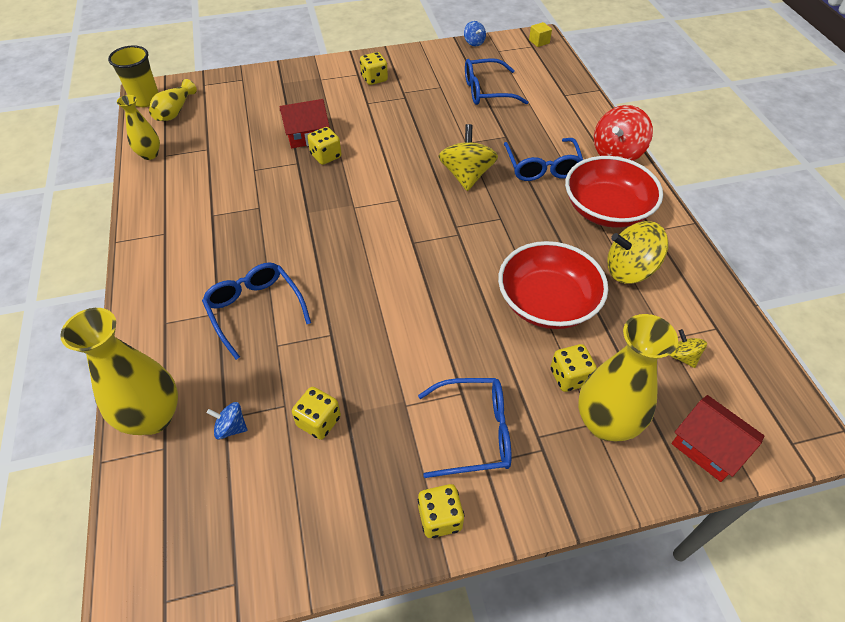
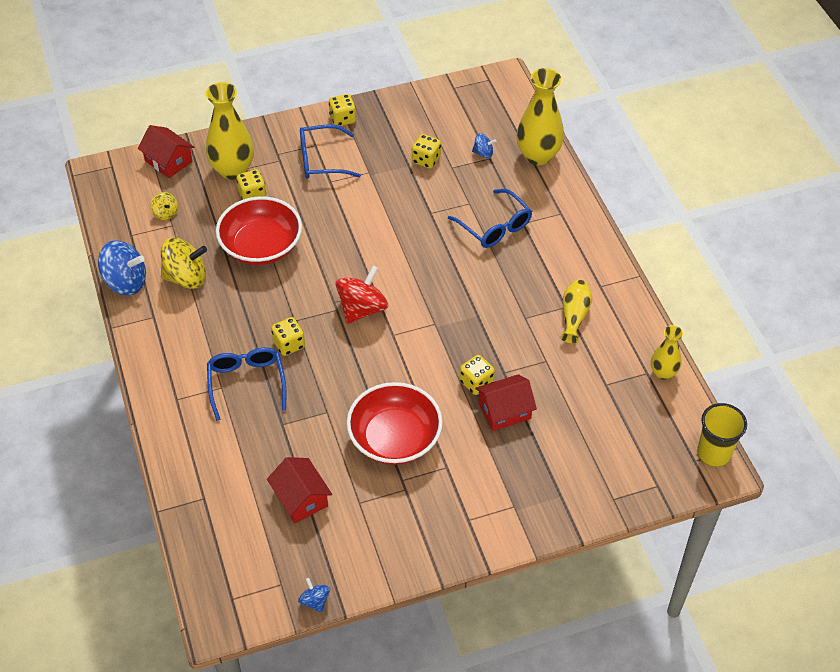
camera: 175 degrees right, 0 degrees up
yellow vase [149,79,197,121] -> yellow vase moved to [561,280,592,343]
yellow dice [360,52,388,85] -> yellow dice moved to [271,317,305,356]
yellow spinning top [438,124,498,191] -> none
blue glasses [465,58,528,105] -> red house [267,457,332,523]
yellow cube [529,22,552,47] -> none
red bowl [565,156,663,228] -> red bowl moved to [346,382,443,465]
red spinning top [594,105,653,161] -> red spinning top moved to [335,265,388,324]
none -> blue spinning top [98,240,146,295]

